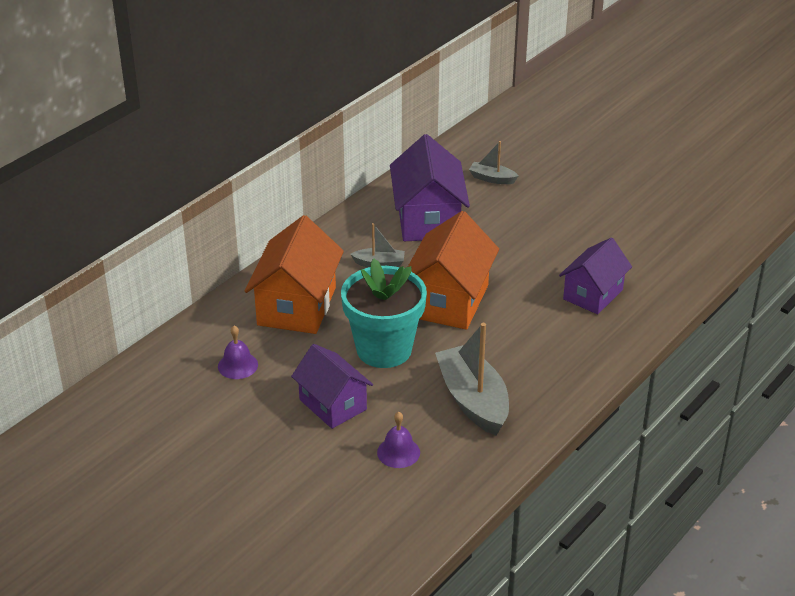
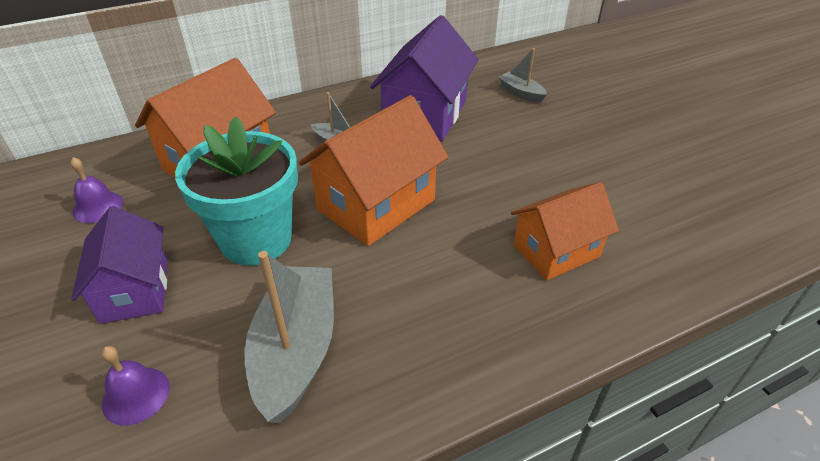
camera: 25 degrees right, 5 degrees up
purple house [559,237,632,314] -> orange house [511,182,619,281]

